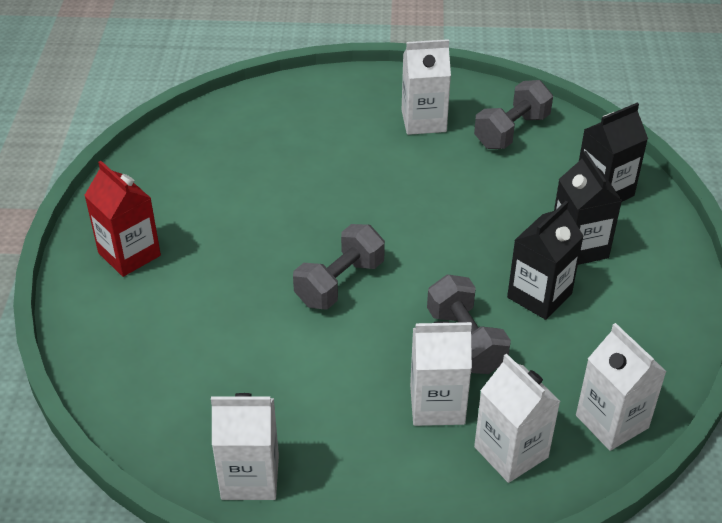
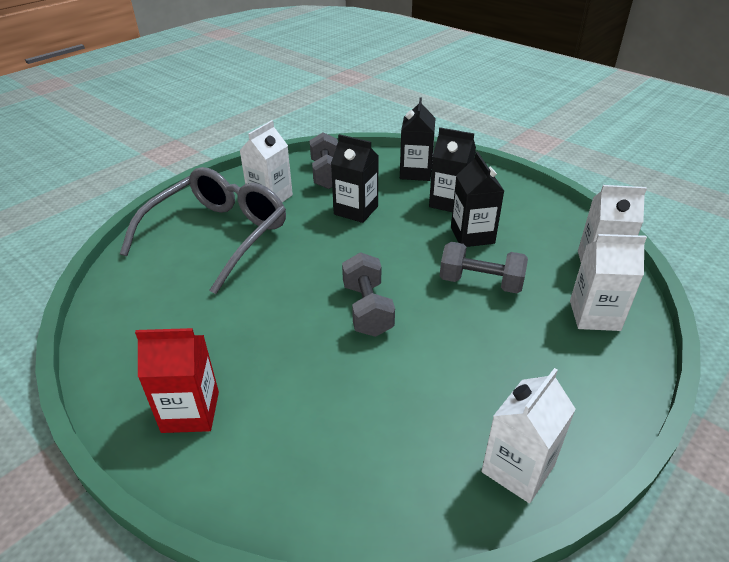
camera: 50 degrees left, 5 degrees down
white carton [410,321,472,426] -> none
none -> grey glasses [120,167,286,294]
none -> black carton [331,134,379,223]

